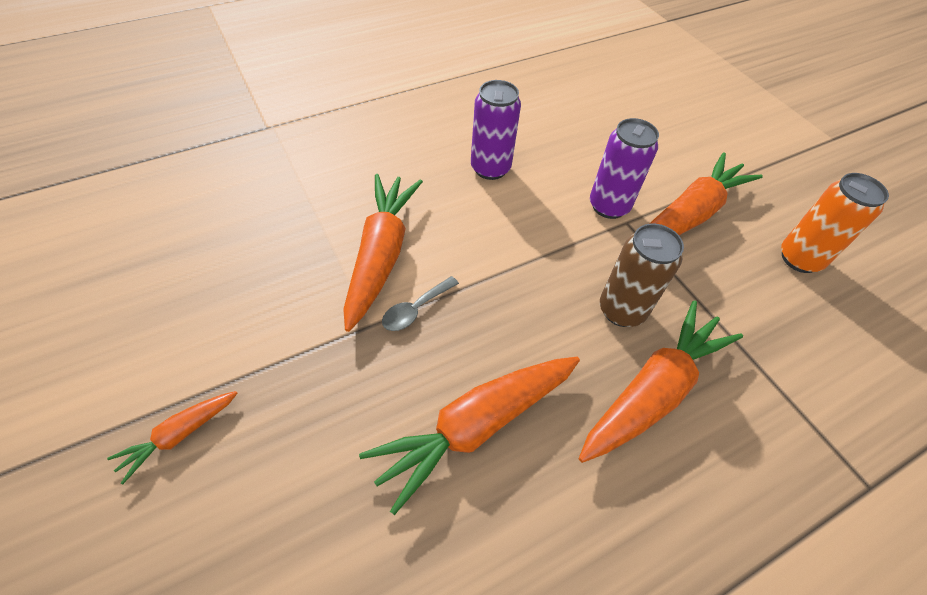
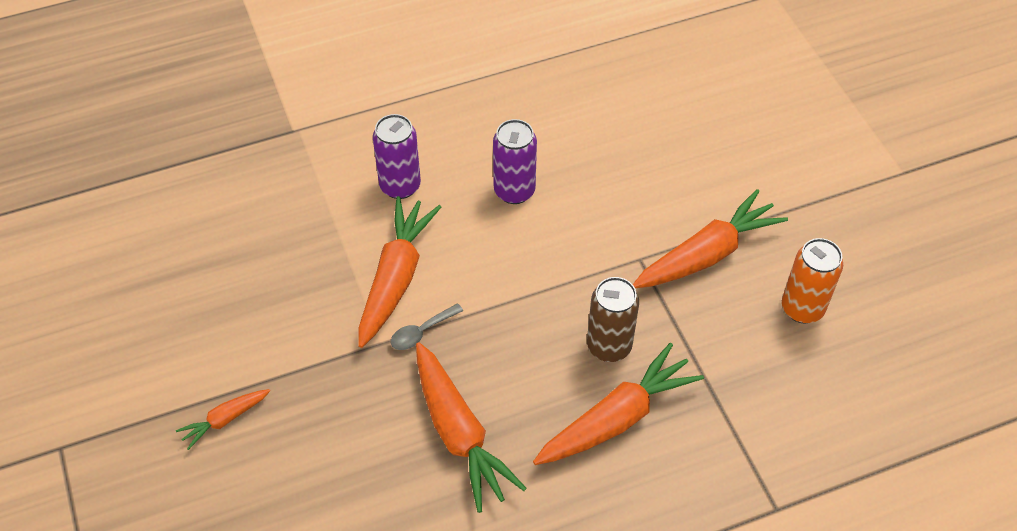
camera: 10 degrees right, 0 degrees up
orange carrot [359,357,580,515] -> orange carrot turned 90 degrees counterclockwise [416,342,527,513]
purple can [590,118,659,219] -> purple can moved to [373,114,421,199]

